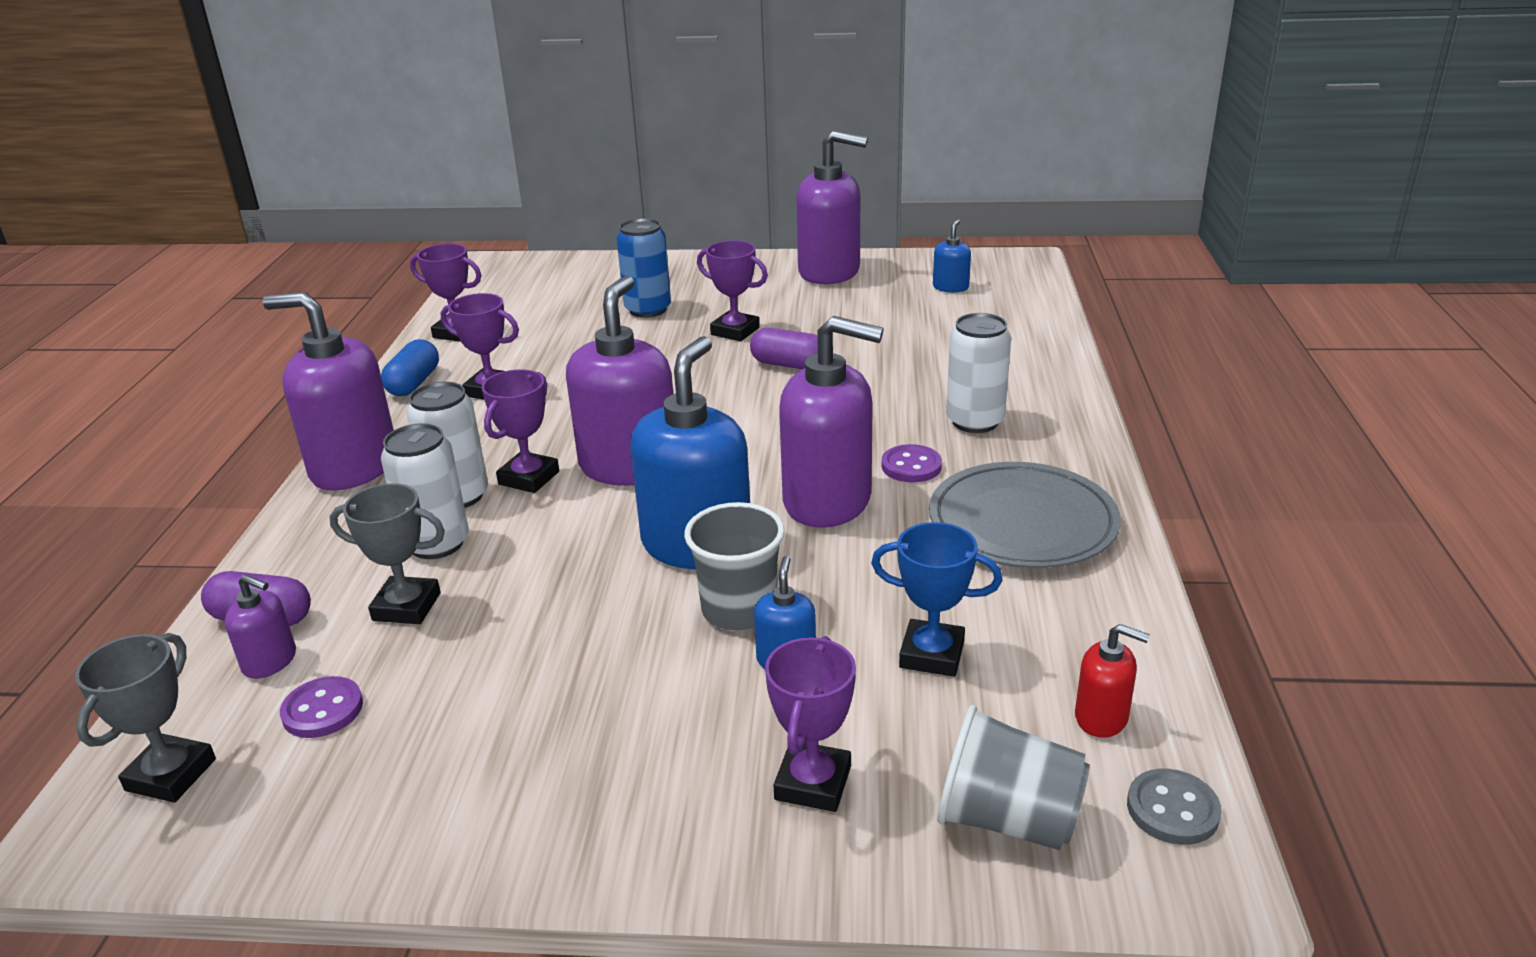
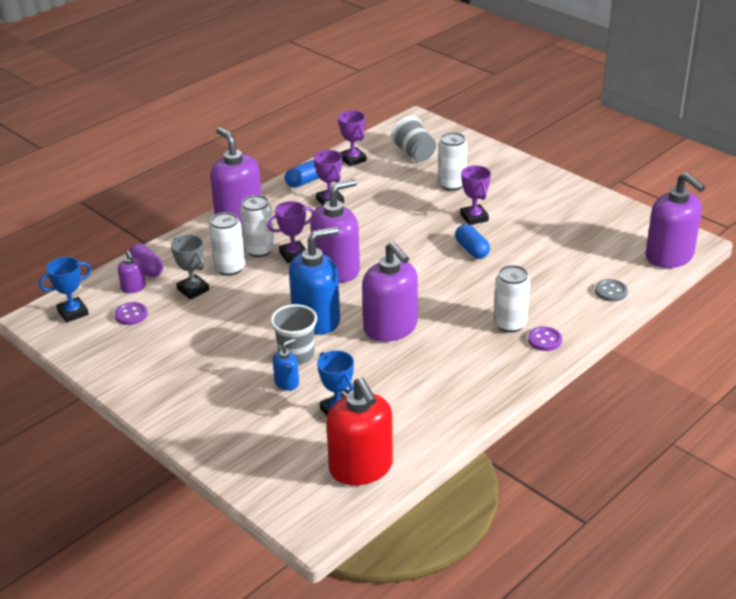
camera: 40 degrees right, 5 degrees up
grey trophy [75,633,216,803] -> blue trophy [39,257,91,323]
blue can [617,218,671,318] -> white can [438,132,468,191]
purple capsule [750,328,818,369] -> blue capsule [455,224,490,259]
purple trophy [765,636,856,812] -> none
purple soap dispenser [796,130,868,284] -> purple soap dispenser moved to [645,172,705,268]
purple button [881,444,942,482] -> purple button moved to [528,326,562,351]
grey plate [929,462,1121,568] -> none
blue soap dispenser [933,219,971,293] -> none
grey cup [937,705,1090,850] -> grey cup moved to [391,116,436,162]
red soap dispenser [1075,624,1150,738] -> red soap dispenser [326,377,393,485], size x2.18
grey button [1127,769,1222,845] -> grey button moved to [595,279,628,302]

